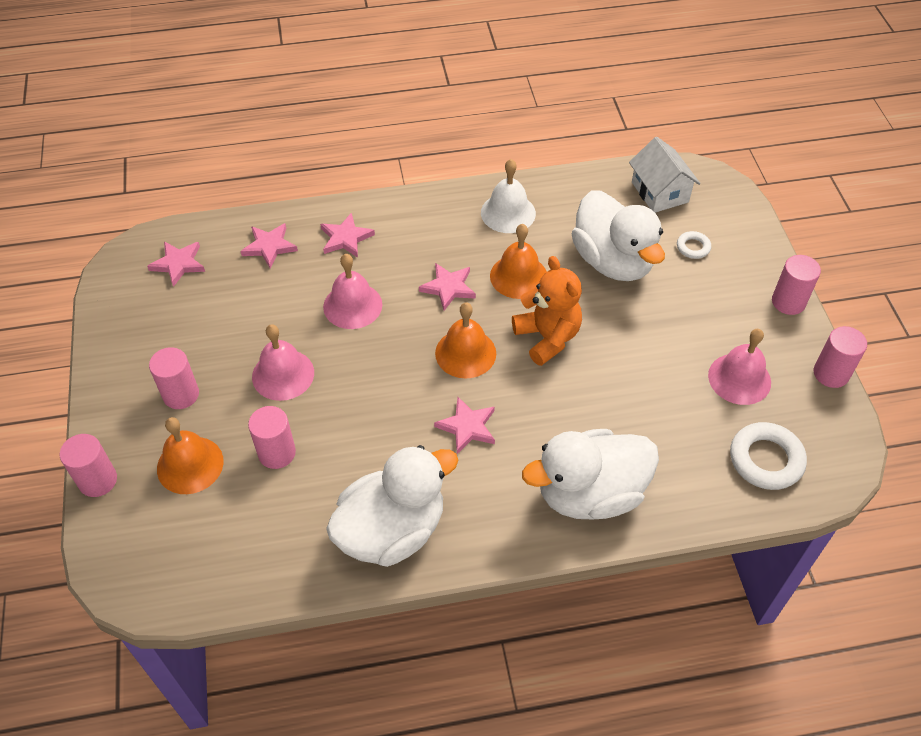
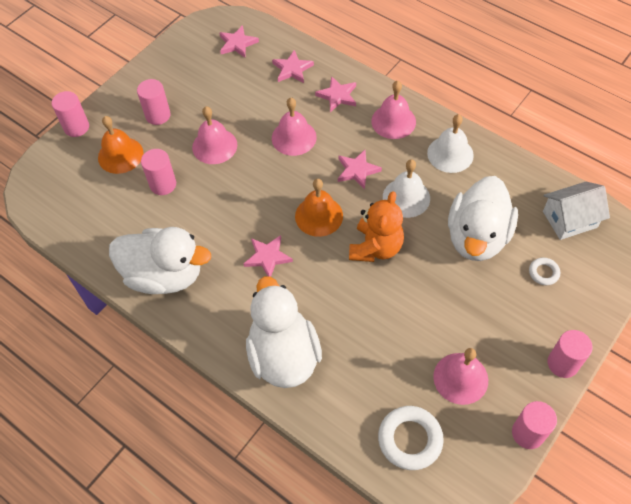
camera: 50 degrees right, 5 degrees up
orange bell [490,224,547,299] -> white bell [383,159,430,218]
white duck [522,429,659,519] -> white duck turned 45 degrees clockwise [246,276,322,388]
white house [629,137,700,213] -> white house turned 45 degrees clockwise [543,181,610,240]
none -> pink bell [371,81,416,139]

